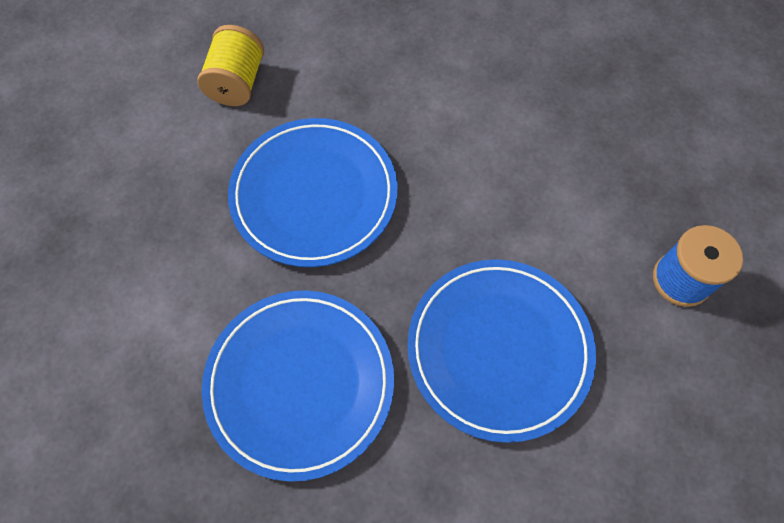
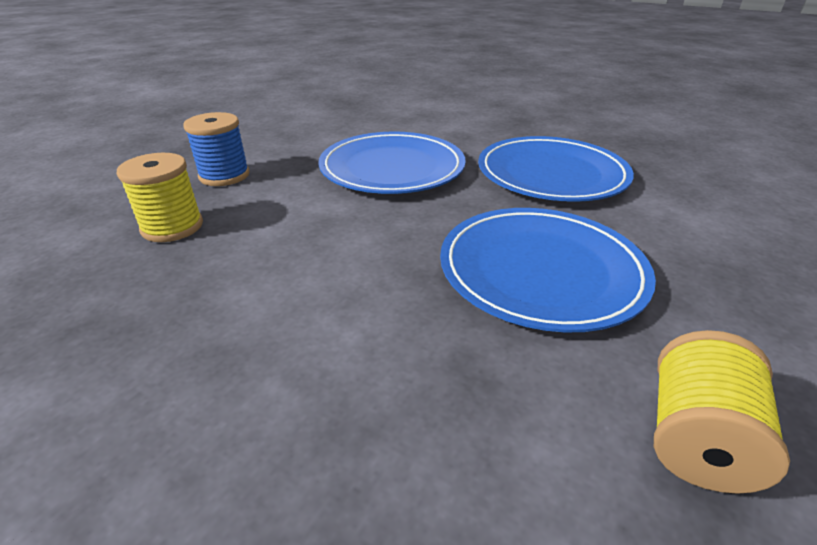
camera: 165 degrees left, 30 degrees down
none -> yellow spool [117,153,203,242]

